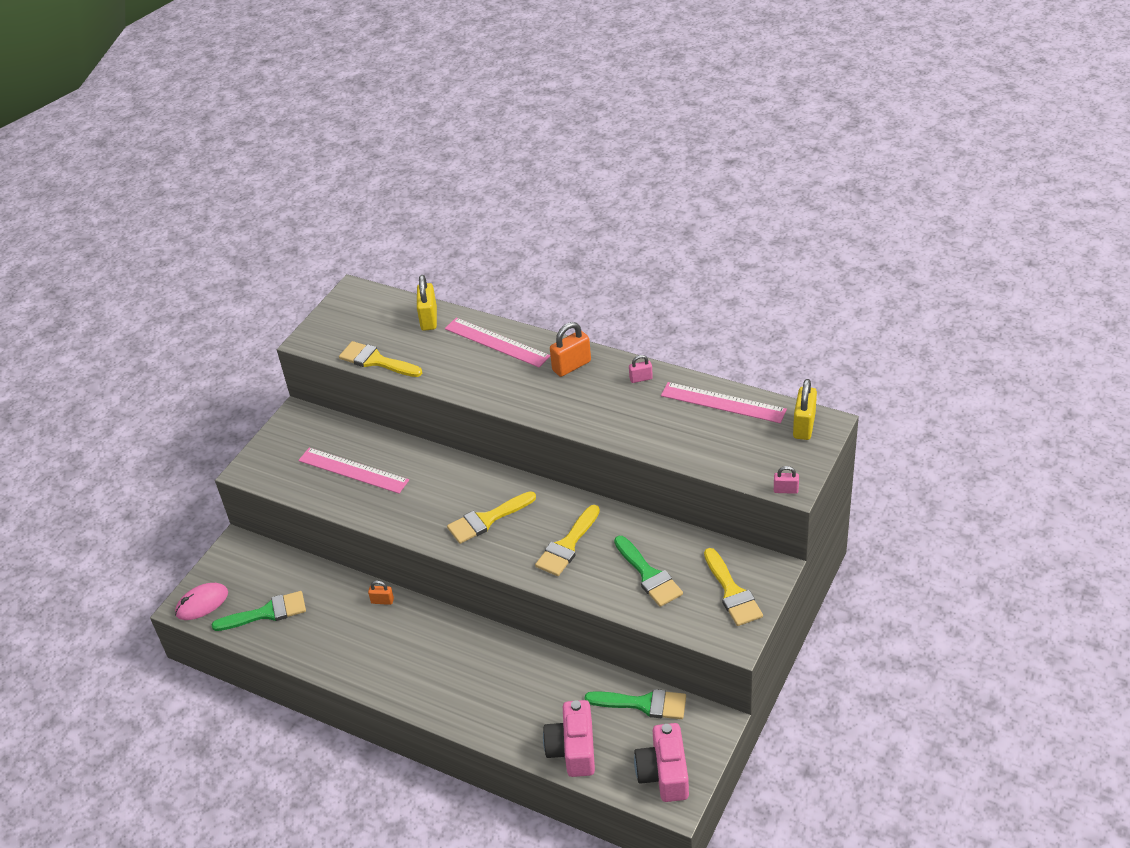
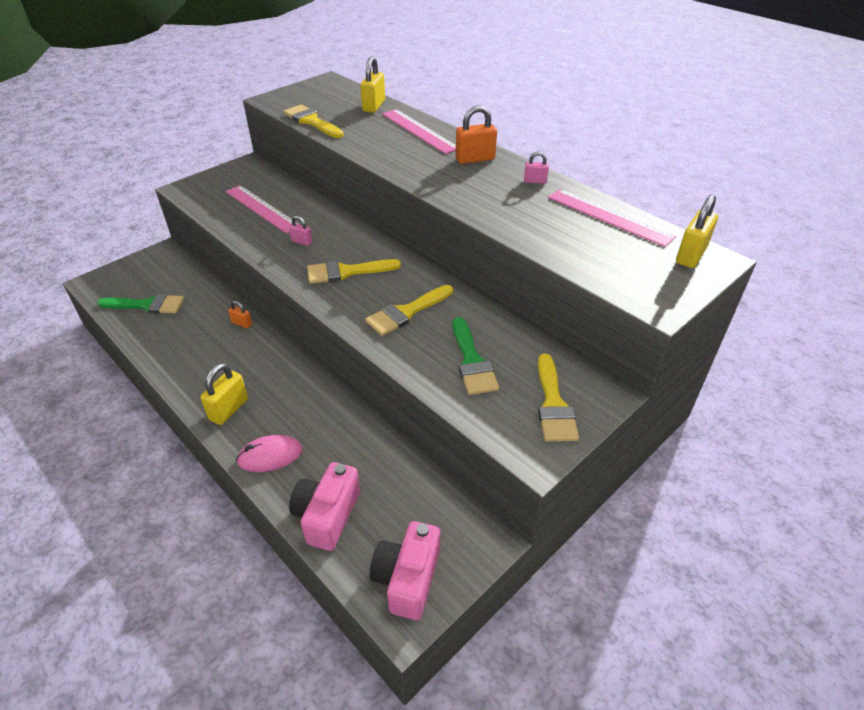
camera: 15 degrees right, 0 degrees up
pink mouse [175,583,228,620] -> pink mouse moved to [236,435,303,472]
green brush [585,689,686,719] -> none
pink padlock [774,466,799,494] -> pink padlock moved to [289,216,312,246]
none -> yellow padlock [200,363,248,425]

